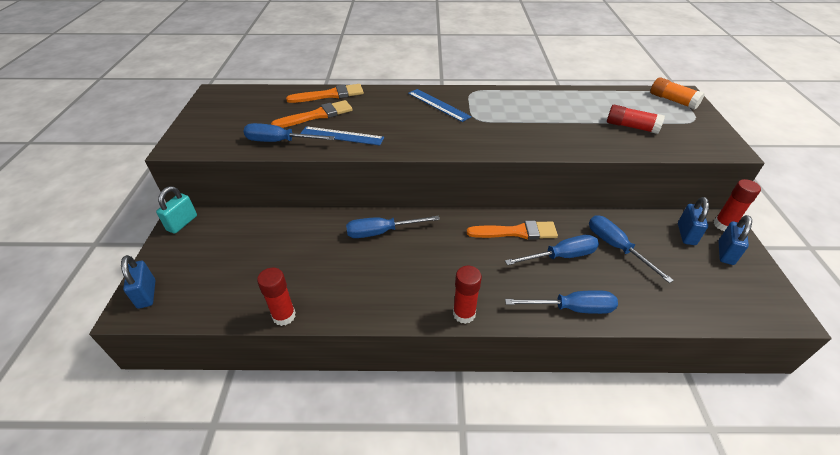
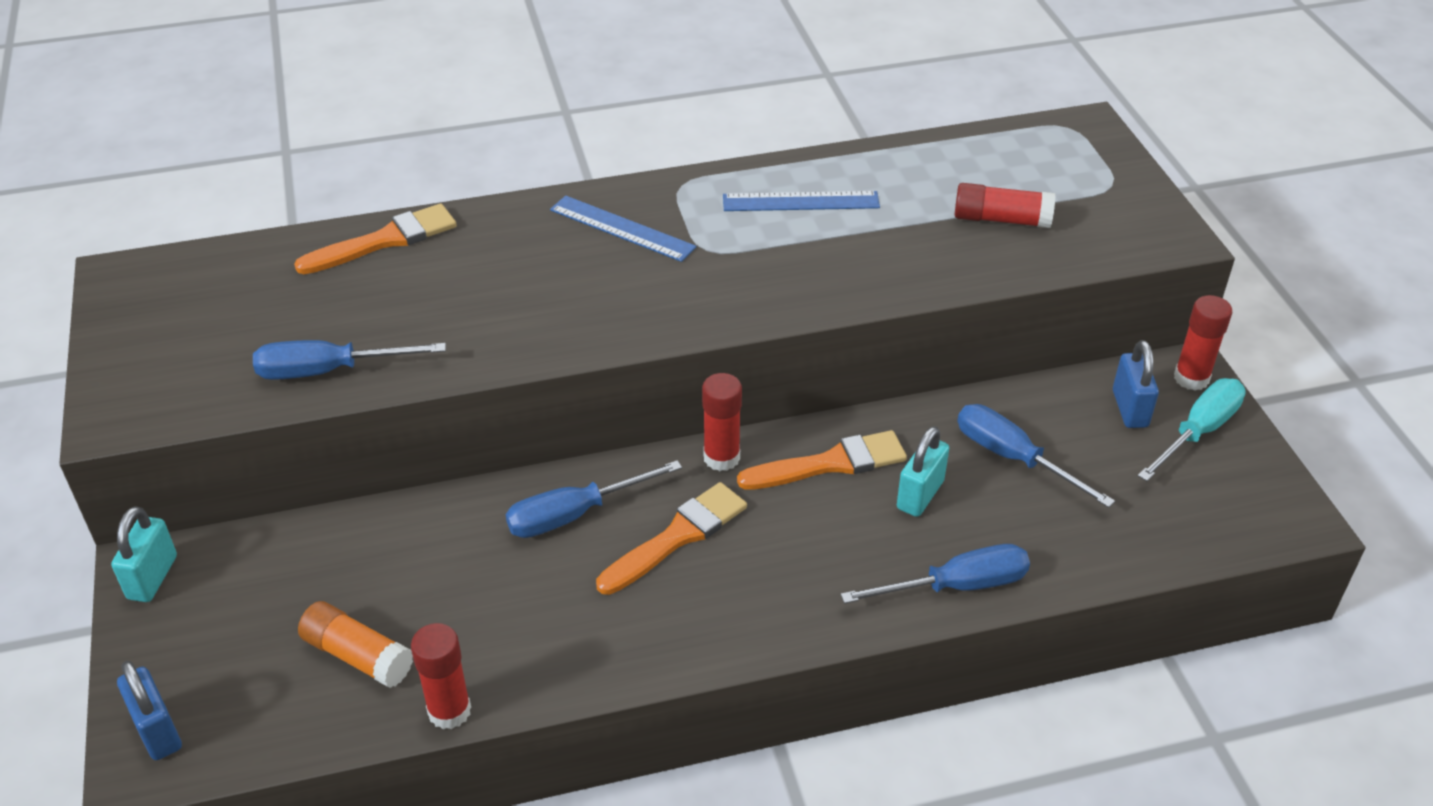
camera: 15 degrees left, 0 degrees up
orange brush [271,100,352,128] -> orange brush moved to [596,482,747,595]
blue ruler [300,126,384,145] -> blue ruler moved to [723,191,880,211]
red glue stick [453,266,482,324] -> red glue stick moved to [702,373,742,471]
blue screwdriver [505,235,599,265] -> turquoise padlock [897,426,949,517]
orange glue stick [650,77,705,110] -> orange glue stick moved to [298,601,413,688]
blue padlock [718,215,752,265] -> turquoise screwdriver [1138,378,1246,481]

